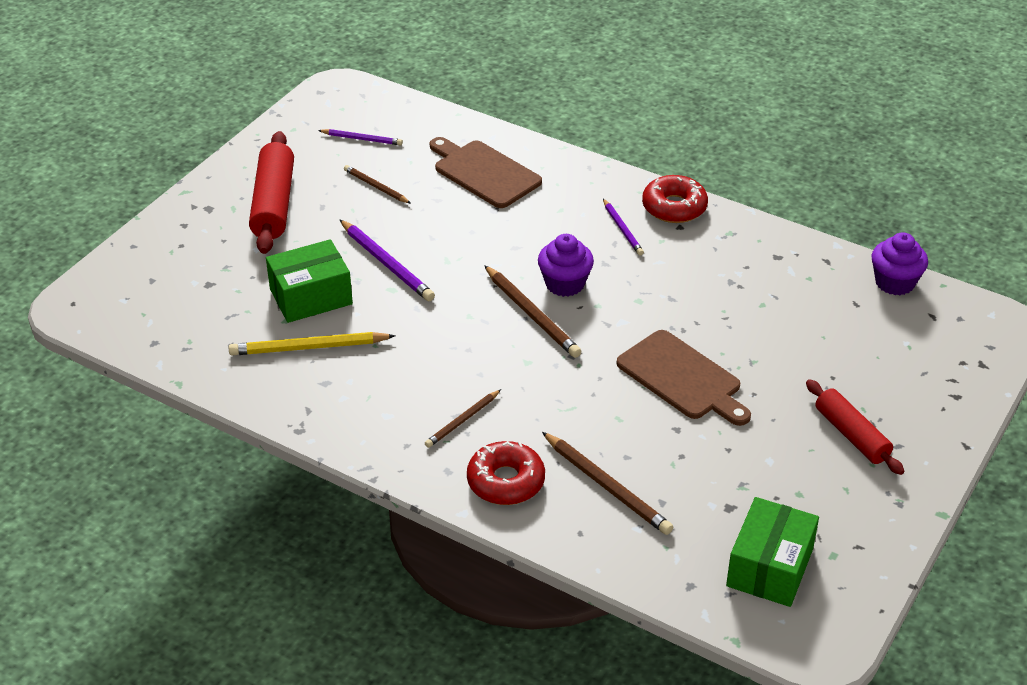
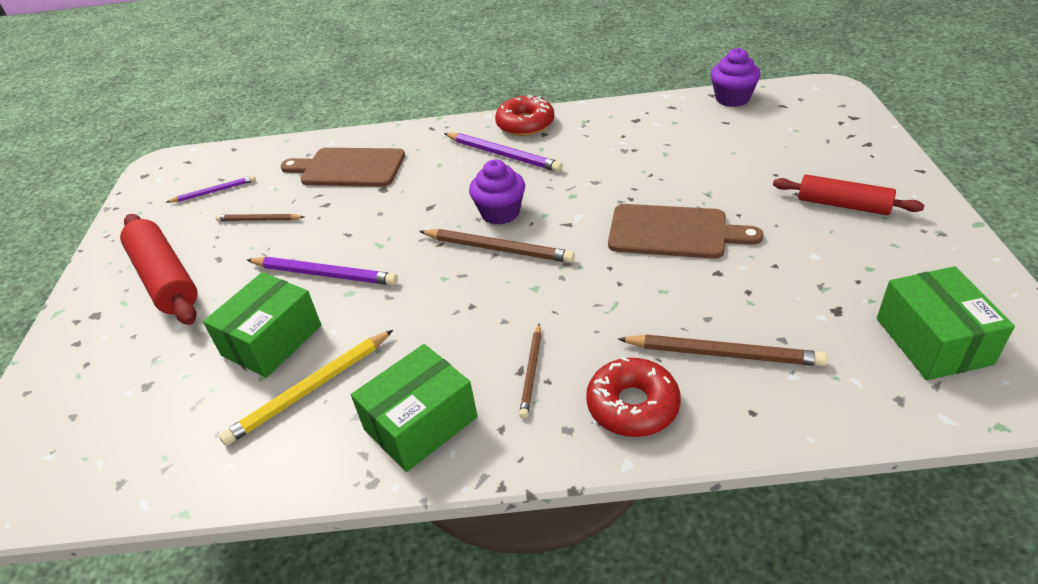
camera: 30 degrees left, 0 degrees up
purple pencil [603,199,644,255] -> purple pencil [444,133,563,172], size x1.63
none -> green box [351,344,478,472]

